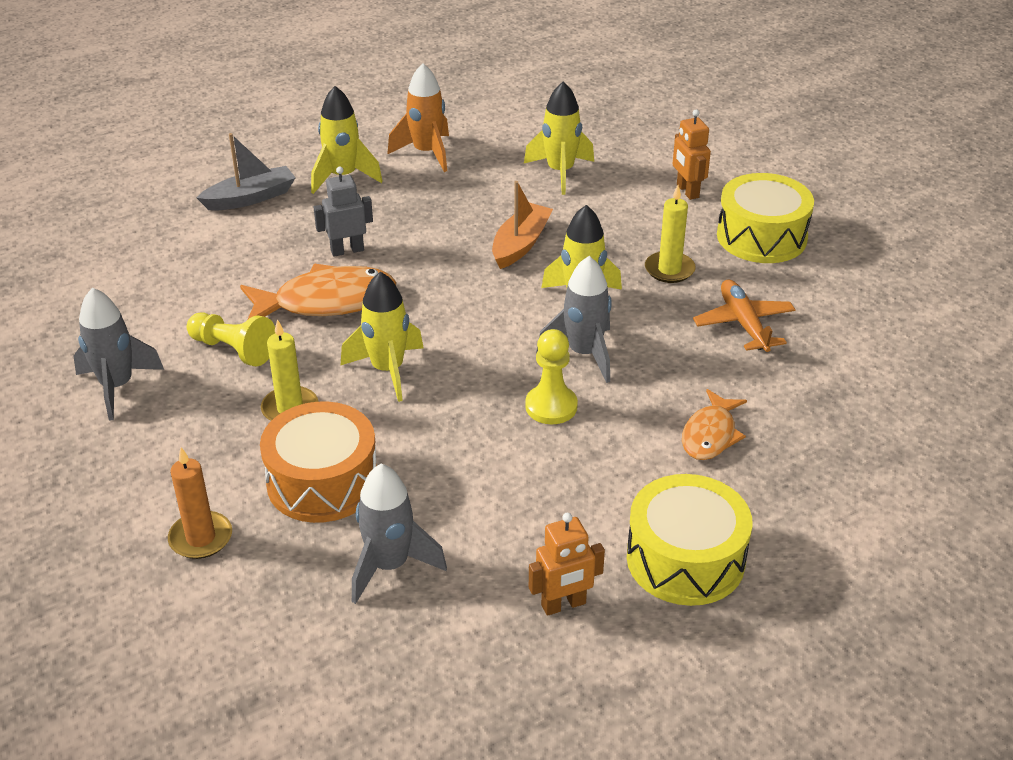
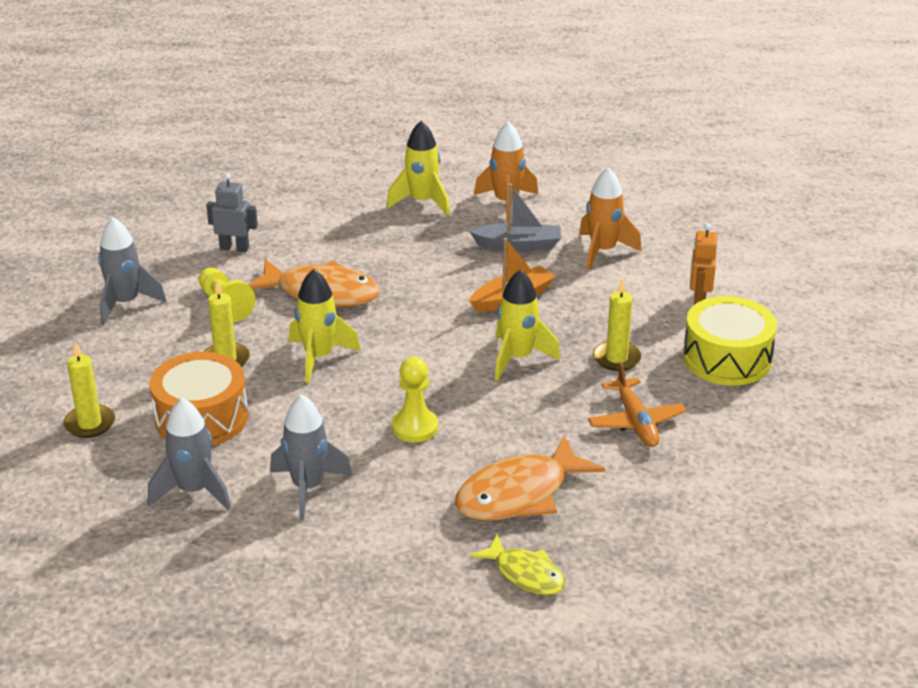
camera: 30 degrees right, 5 degrees down
orange candle [168,447,232,559] -> yellow candle [63,342,115,438]
grey boat [196,133,296,210] -> grey boat moved to [469,183,561,251]
grey robot [314,167,373,256] -> grey robot moved to [206,173,258,252]
yellow rocket [524,81,594,195] -> orange rocket [579,167,642,271]
orange robot [529,513,605,616] -> none
grey rocket [536,256,612,383] -> grey rocket moved to [270,394,352,520]
yellow drum [627,474,753,606] -> none
orange fish [682,389,747,460] -> orange fish [455,436,605,521], size x1.66
orange plane [693,280,796,352] -> orange plane turned 150 degrees clockwise [588,362,687,447]
none -> yellow fish [470,534,565,595]

